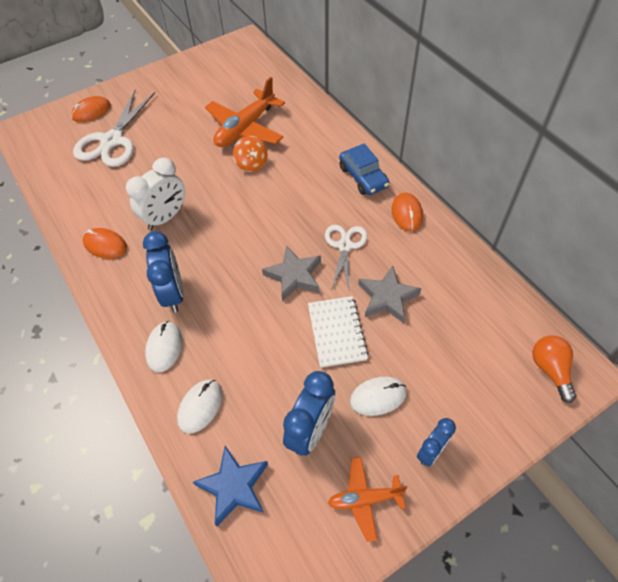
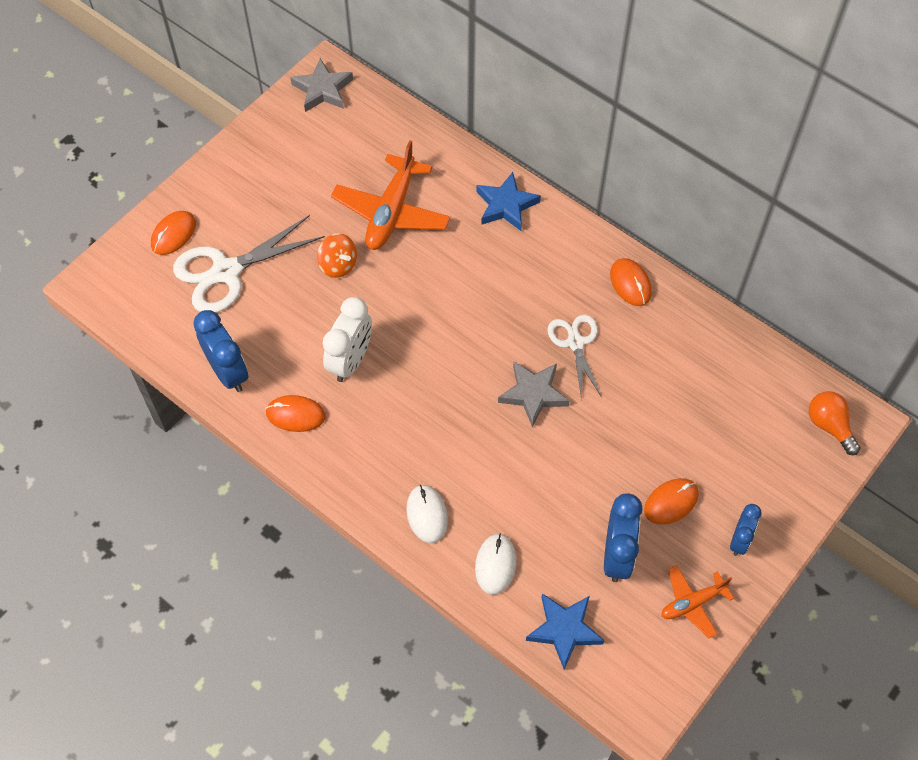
camera: 20 degrees left, 5 degrees up
white scissors [73,90,155,167] -> white scissors turned 60 degrees clockwise [173,215,325,313]
blue clock [143,231,184,313] -> blue clock moved to [193,310,248,392]
orange spinning top [233,136,267,172] -> orange spinning top moved to [317,233,357,278]
white notebook [308,296,369,368] -> none
blue car [339,143,389,195] -> none
white mouse [350,377,407,416] -> orange mouse [644,478,699,525]
grey star [358,266,422,323] -> grey star moved to [290,58,353,112]
none -> blue star [476,172,541,231]

